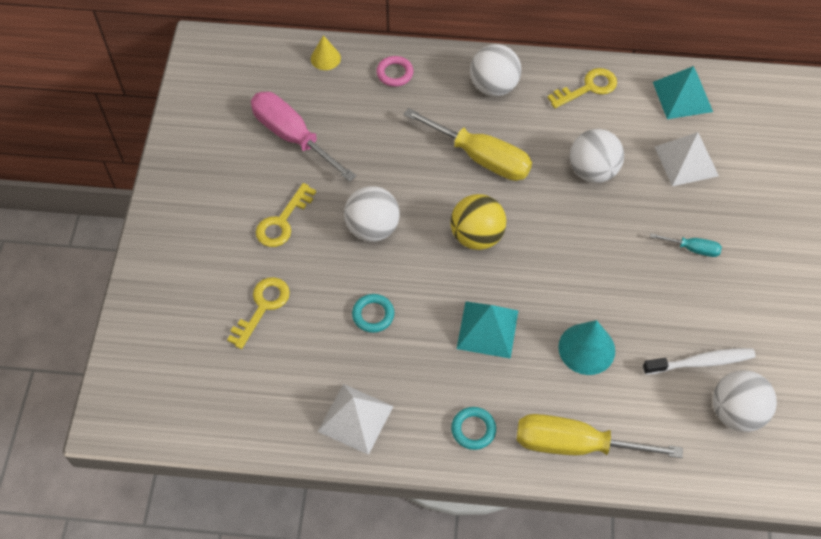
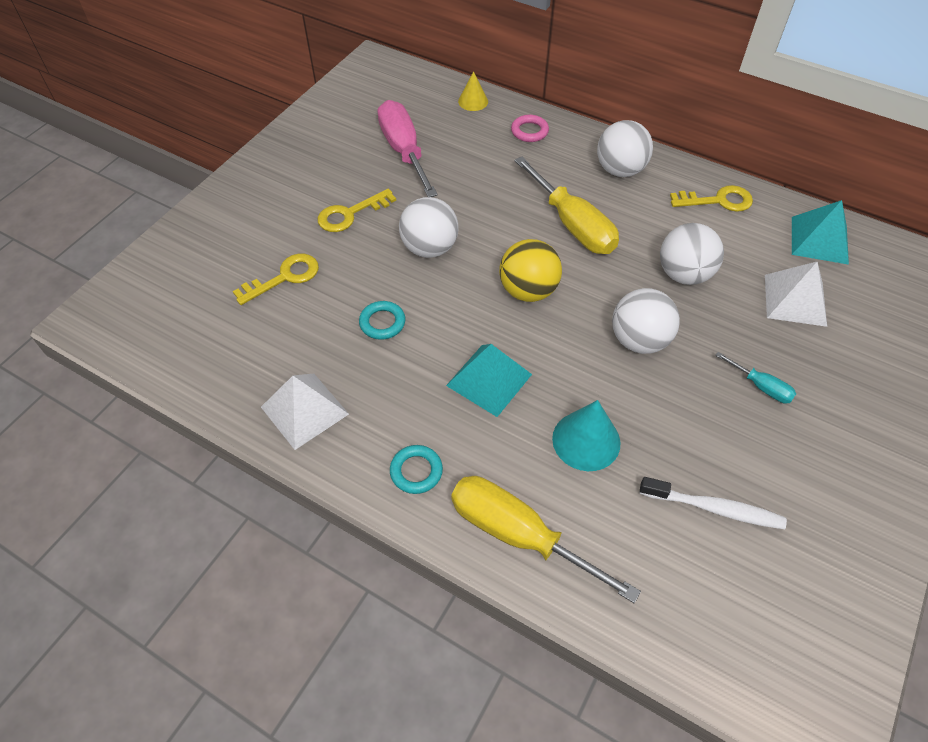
camera: 25 degrees right, 5 degrees down
white ball [713,370,777,432] -> white ball moved to [612,288,680,354]

